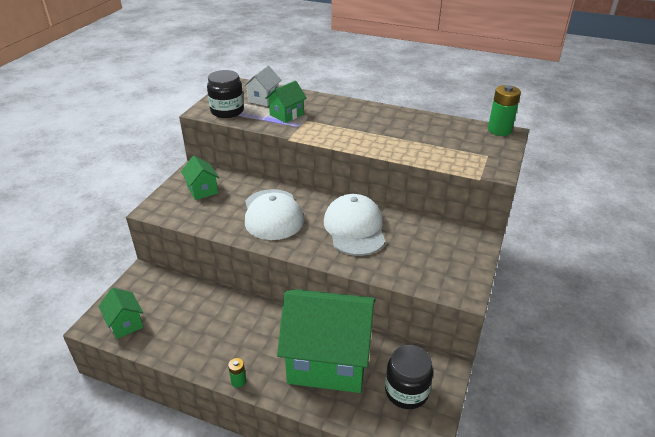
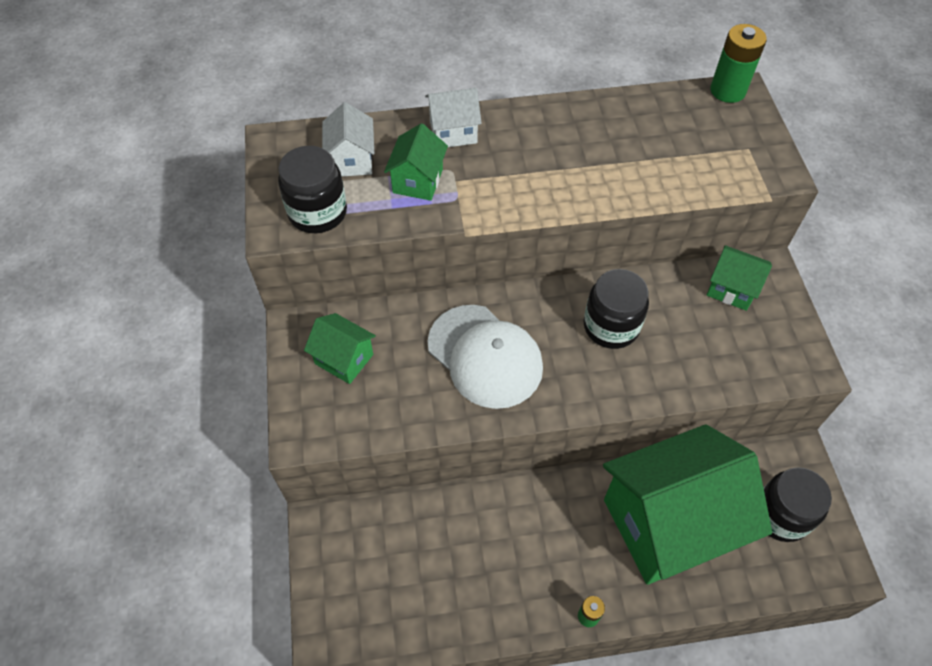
camera: 30 degrees left, 20 degrees up
green house [98,288,143,339] -> green house moved to [707,245,772,311]
white cap [324,194,386,256] -> black jar [584,269,649,349]
none -> white house [425,88,482,147]

